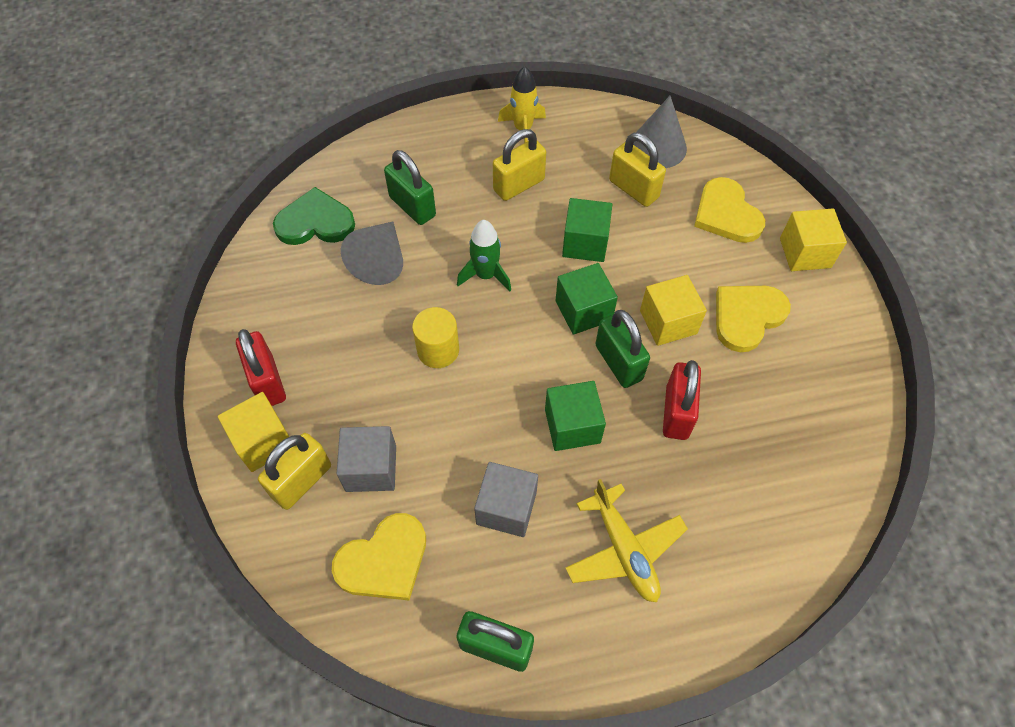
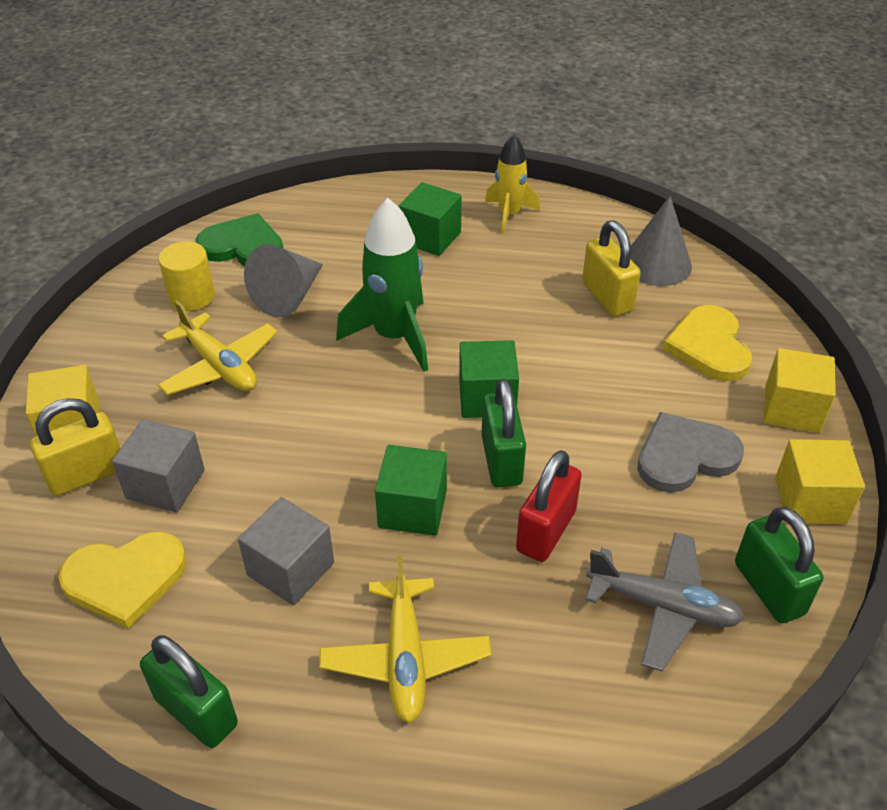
camera: 20 degrees right, 15 degrees down
red padlock [236,329,286,406] -> none
green padlock [384,150,436,225] -> green padlock moved to [735,507,823,623]
yellow cylinder [412,307,459,368] -> yellow cylinder moved to [158,241,215,311]
green rocket [457,220,511,291] -> green rocket [336,198,428,371], size x1.59
yellow padlock [493,129,546,201] -> none
green cube [562,198,612,262] -> green cube moved to [399,182,462,256]
yellow cube [640,275,707,346] -> yellow cube moved to [775,439,865,524]
yellow heart [716,286,791,352] -> grey heart [637,412,744,493]
none -> yellow plane [158,300,278,395]
none -> grey plane [586,532,744,672]

